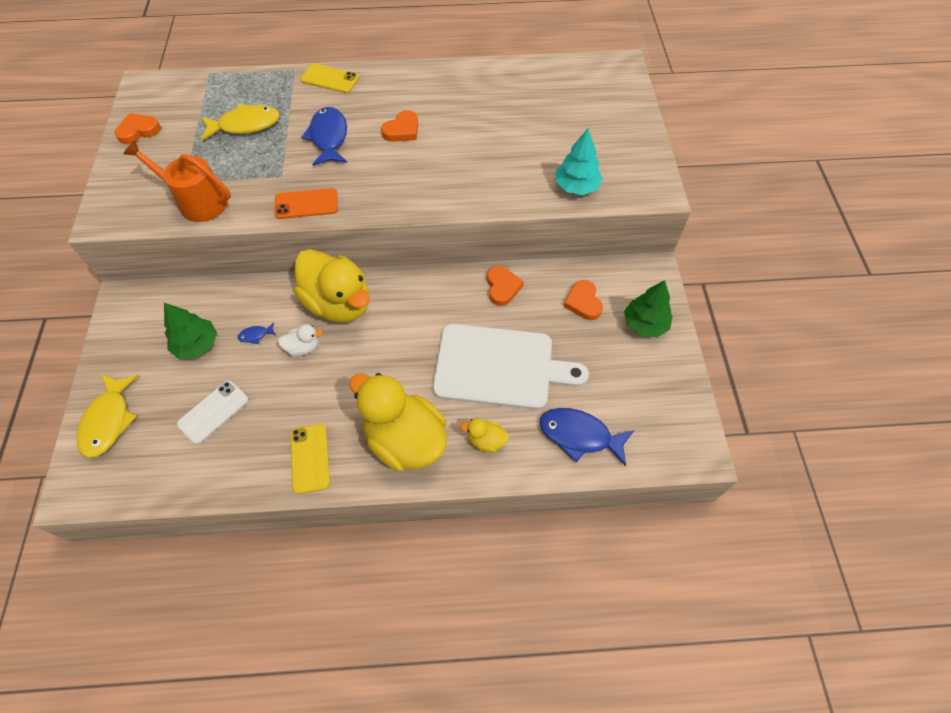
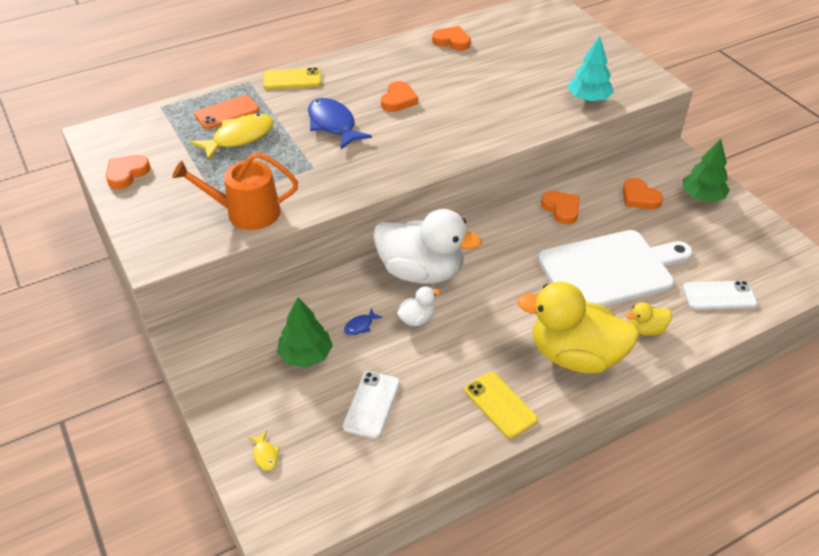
camera: 25 degrees left, 15 degrees down
yellow fish [77,374,139,458] -> yellow fish [248,431,280,471], size x0.44
orange phone [274,188,338,219] -> orange phone moved to [194,95,259,129]
yellow duck [294,249,370,323] -> white duck [373,209,482,284]
blue fish [540,408,634,466] -> white phone [683,281,757,310]
none -> orange heart [432,26,471,51]

